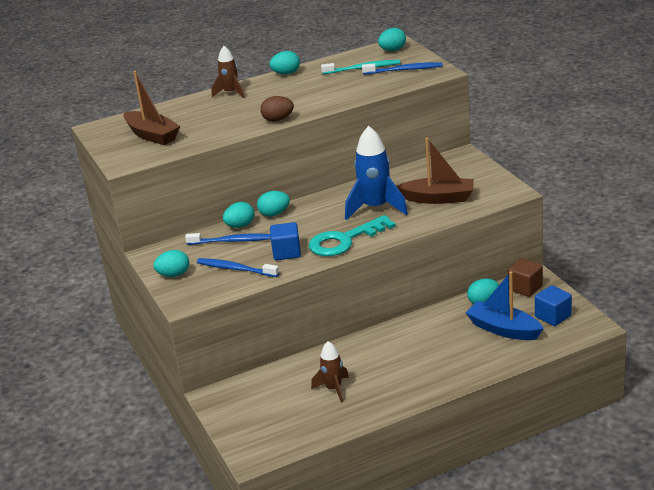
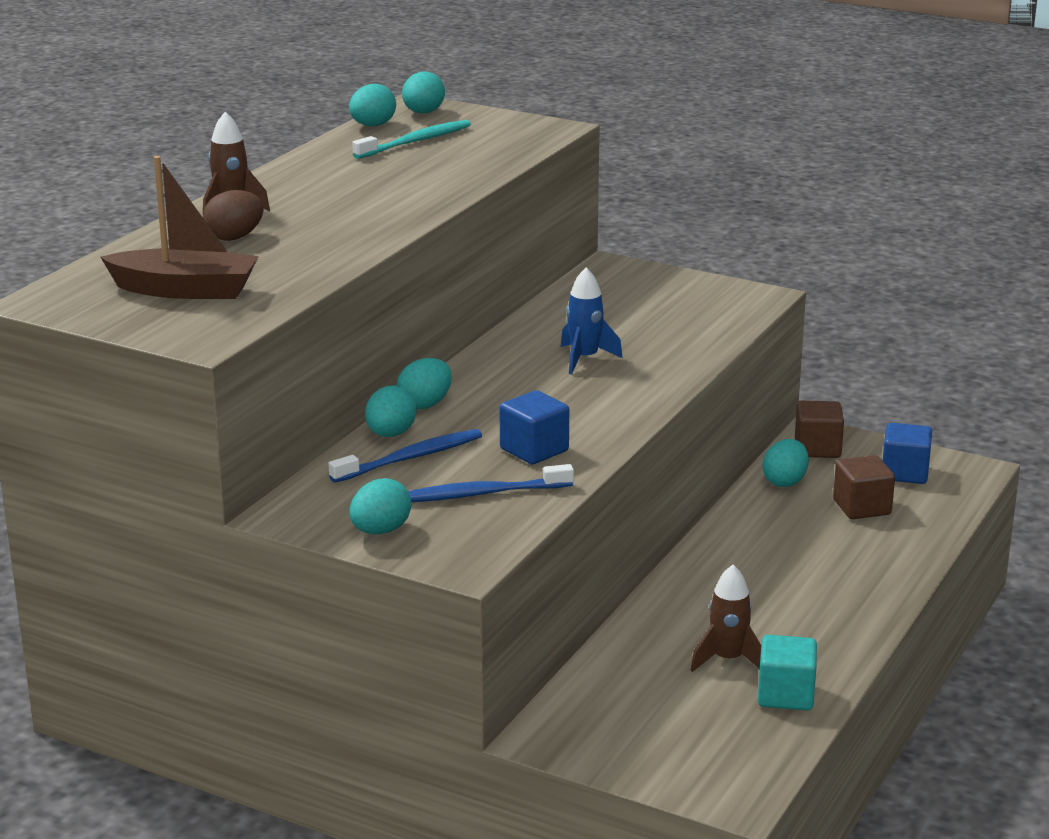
camera: 40 degrees left, 5 degrees down
brown egg [260,96,294,121] -> brown egg moved to [203,190,263,241]
turquoise egg [269,51,300,75] -> turquoise egg moved to [349,84,396,126]
turquoise key [309,215,396,256] -> none
blue rocket [345,126,408,220] -> blue rocket [561,267,623,374], size x0.59
blue toothbrush [362,62,442,75] -> none
brown boat [397,138,474,204] -> none
blue boat [466,271,544,340] -> brown cube [833,455,895,519]
none -> turquoise cube [758,635,817,711]

